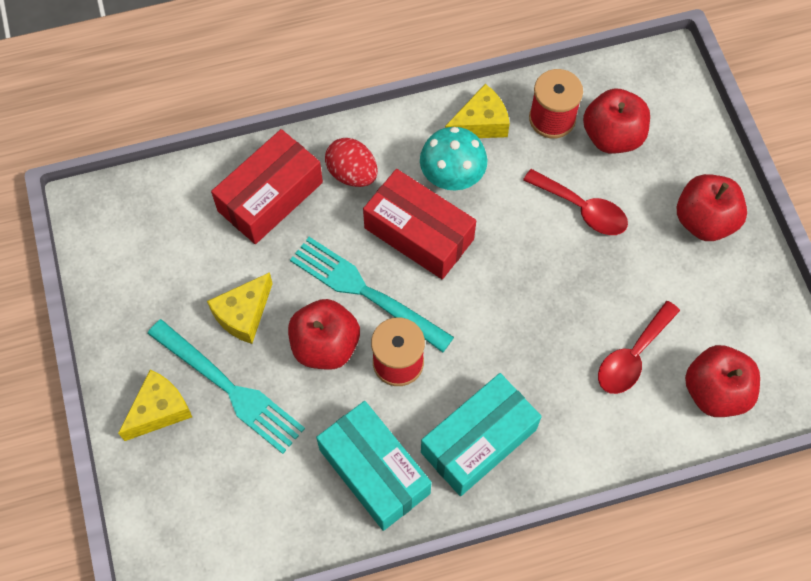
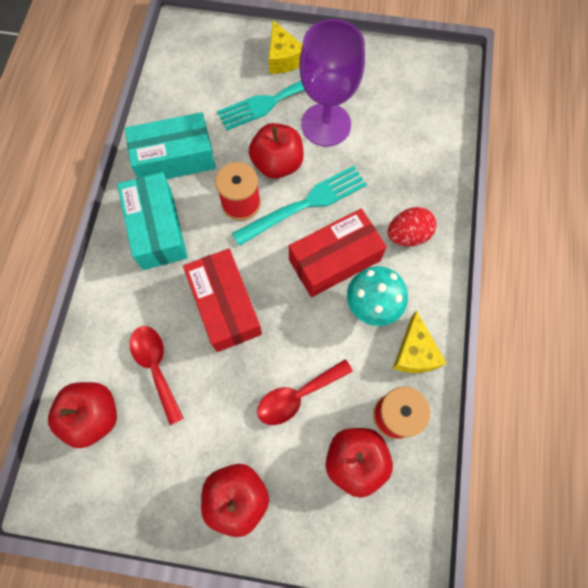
camera: 115 degrees right, 5 degrees up
yellow cheese [207,272,273,344] -> purple goblet [299,19,365,147]
red box [211,129,323,244] -> red box moved to [183,249,262,352]

